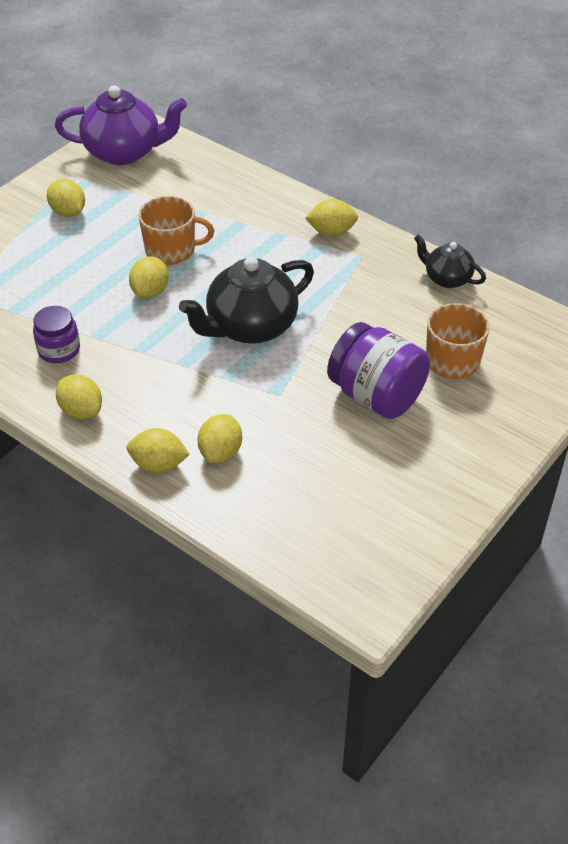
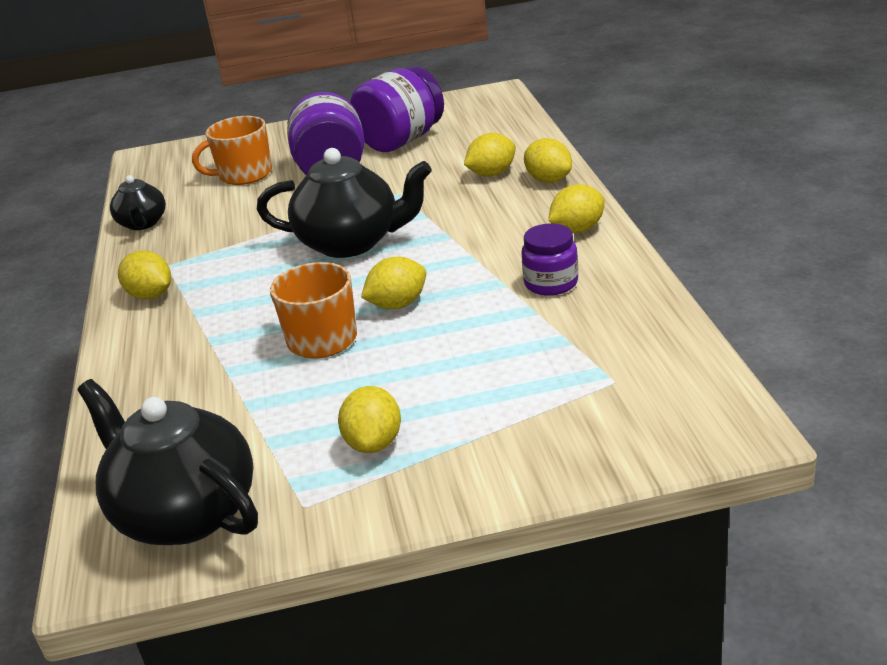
camera: 135 degrees left, 15 degrees down
purple teapot [55,85,187,165] -> black teapot [77,379,258,545]
yellow lemon [56,374,102,419] -> yellow lemon turned 60 degrees clockwise [548,184,605,233]
none -> purple jar [350,66,444,152]

